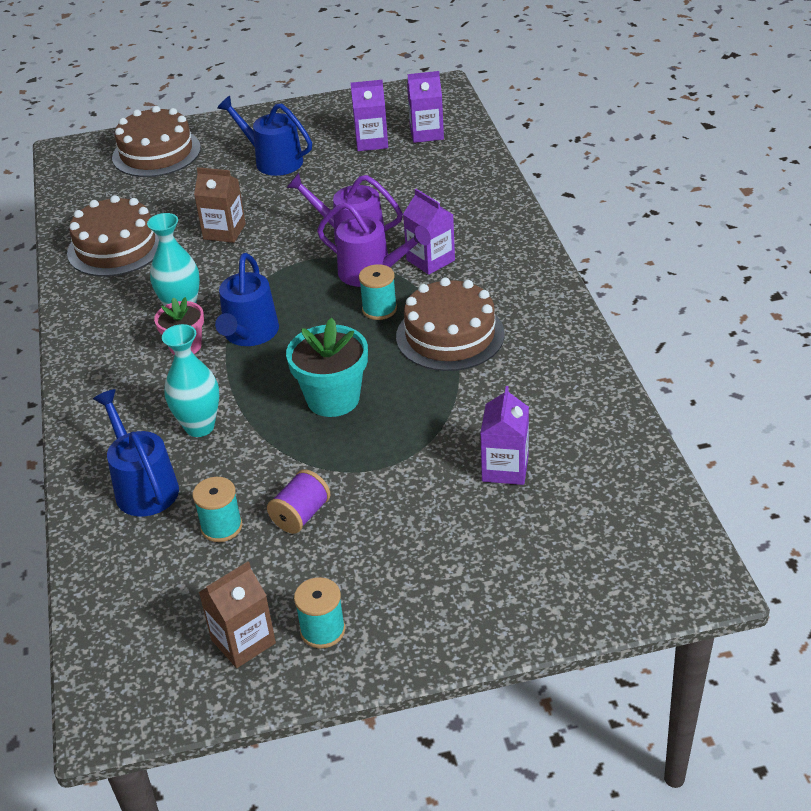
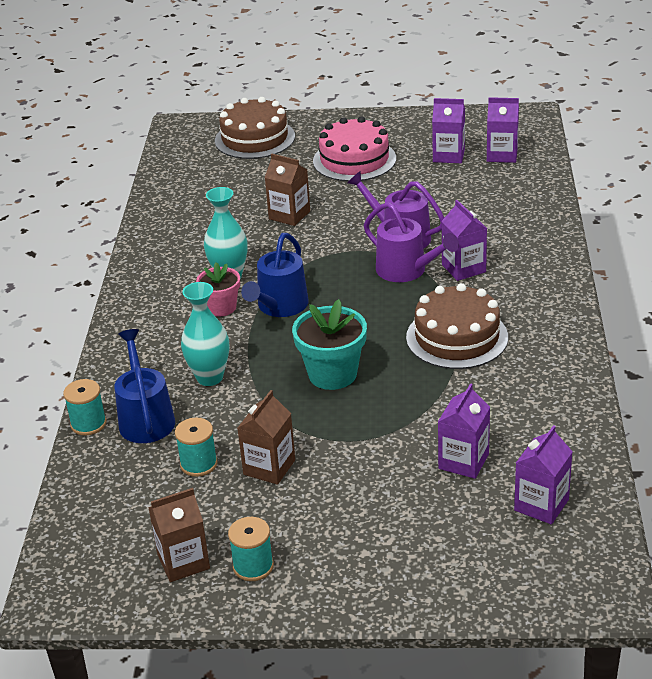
camera: 15 degrees right, 5 degrees down
brown cake [67,195,159,277] -> none
blue watering can [217,96,312,176] -> pink cake [313,116,396,181]
purple spool [267,469,331,534] -> brown carton [237,390,295,485]
turquoise spool [359,264,397,320] -> turquoise spool moved to [63,379,106,436]
none -> purple carton [514,425,573,524]

